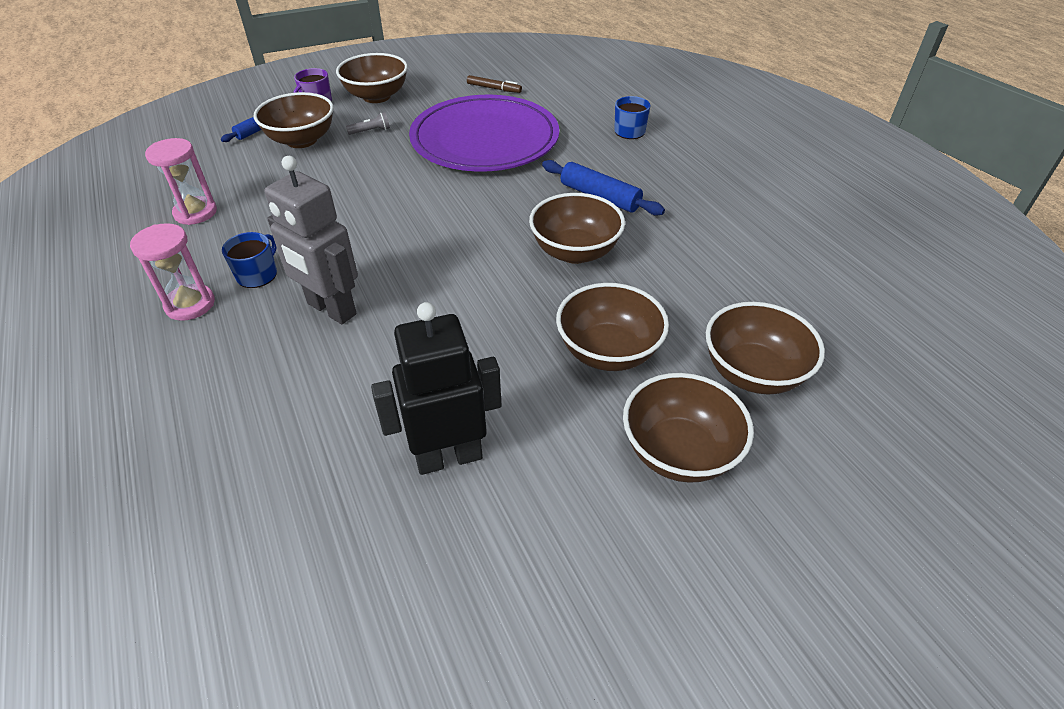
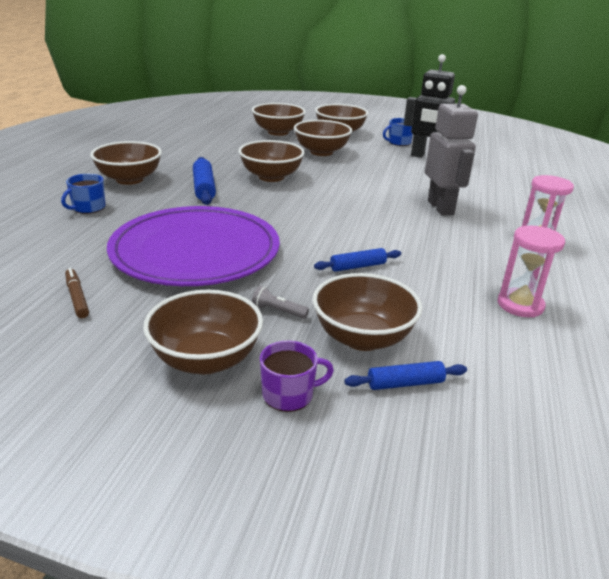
camera: 140 degrees left, 15 degrees down
blue mug [222,232,277,288] -> blue mug moved to [383,118,413,146]
none -> brown bowl [90,141,162,185]
none -> blue rolling pin [314,248,401,272]

